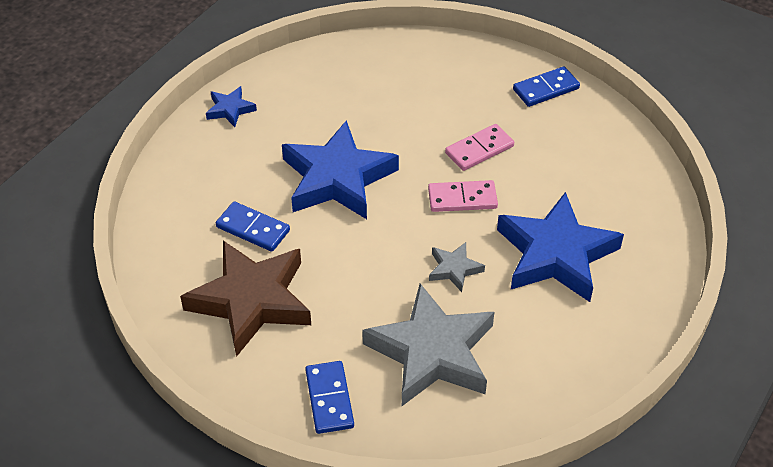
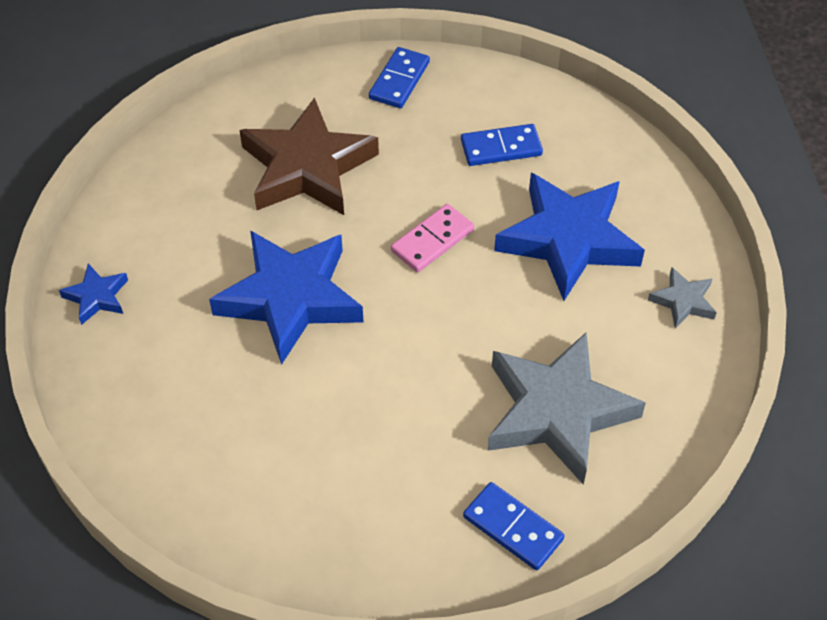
camera: 40 degrees left, 5 degrees up
brown star [180,240,311,357] -> brown star moved to [239,97,379,215]
blue domino [216,202,290,252] -> blue domino moved to [461,124,543,166]
grey star [429,242,485,292] -> grey star moved to [648,267,717,328]
pink domino [445,124,514,171] -> none

